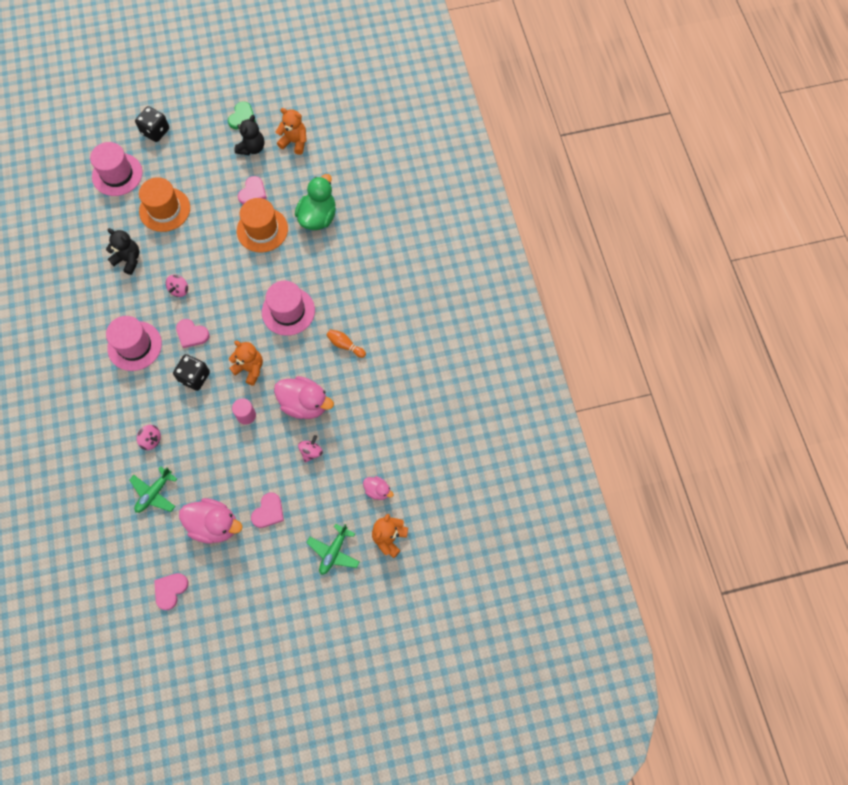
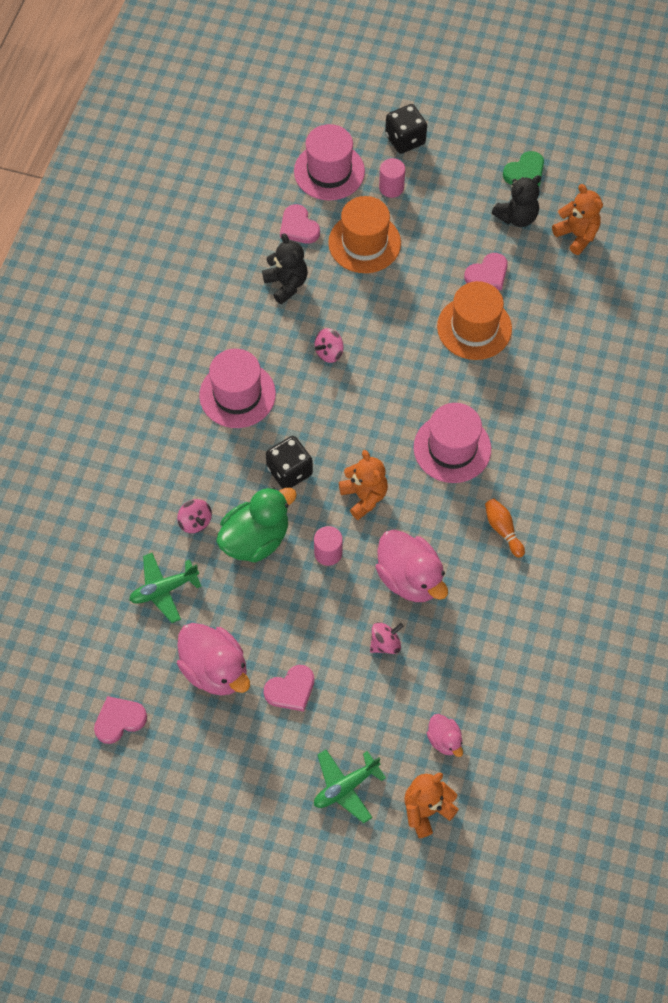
camera: 30 degrees right, 5 degrees down
pink heart [176,319,210,348] -> pink heart moved to [280,204,320,244]
green duck [295,174,336,230] -> green duck moved to [216,487,297,563]
none -> pink cylinder [379,158,405,198]

